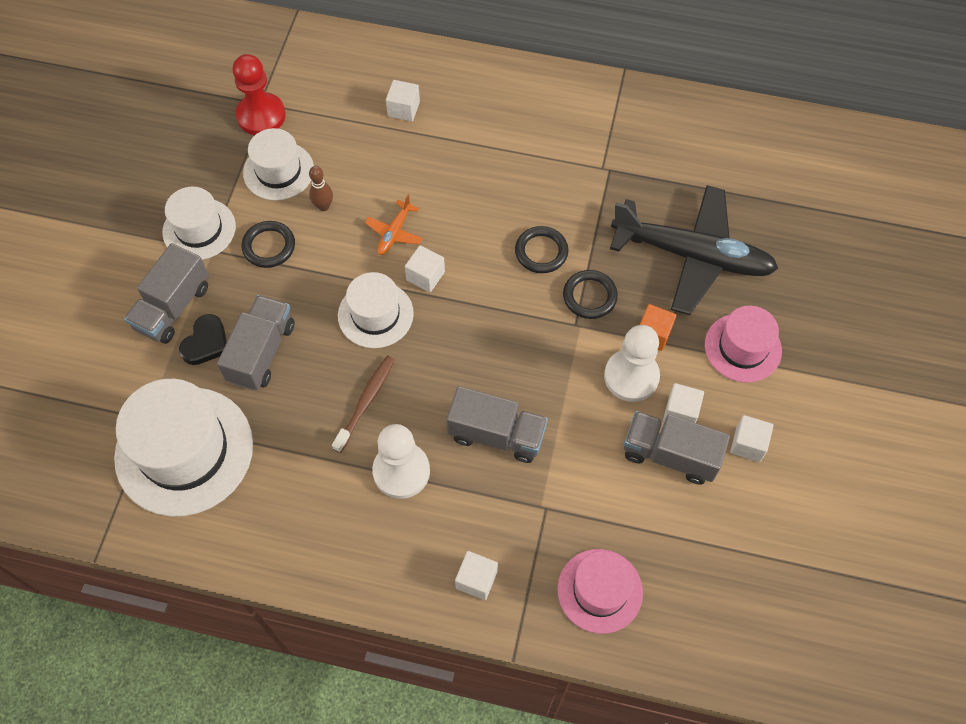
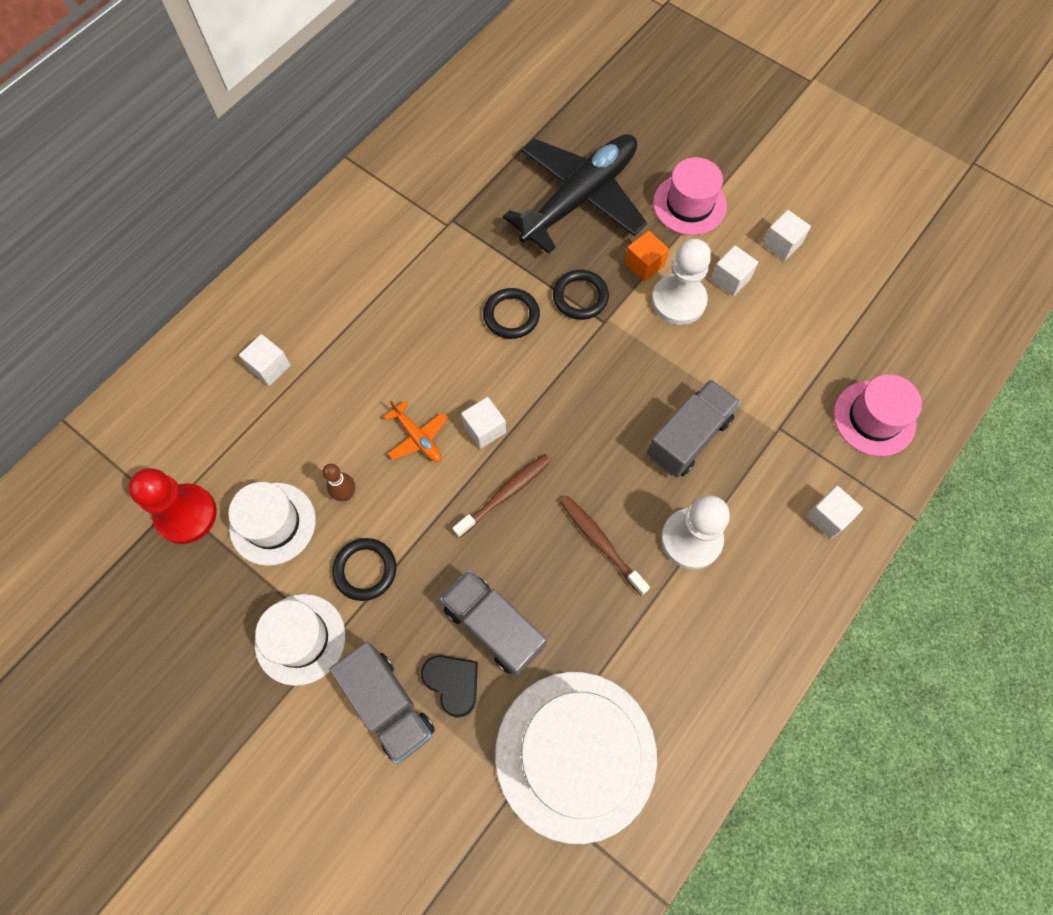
camera: 65 degrees left, 5 degrees up
white hat [338,272,414,348] -> brown toothbrush [452,454,551,538]
grey truck [624,411,730,485] -> none

